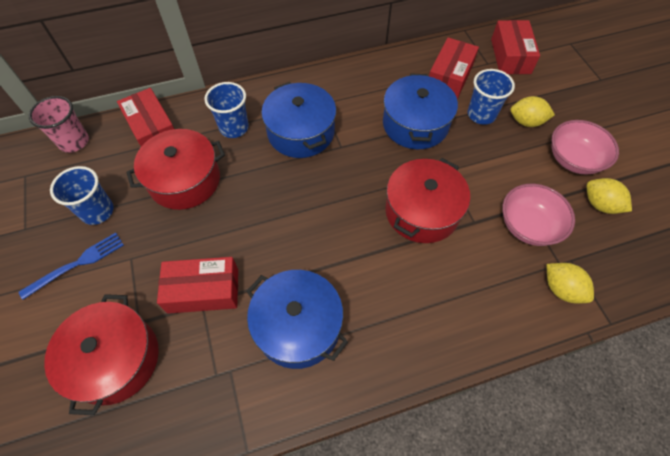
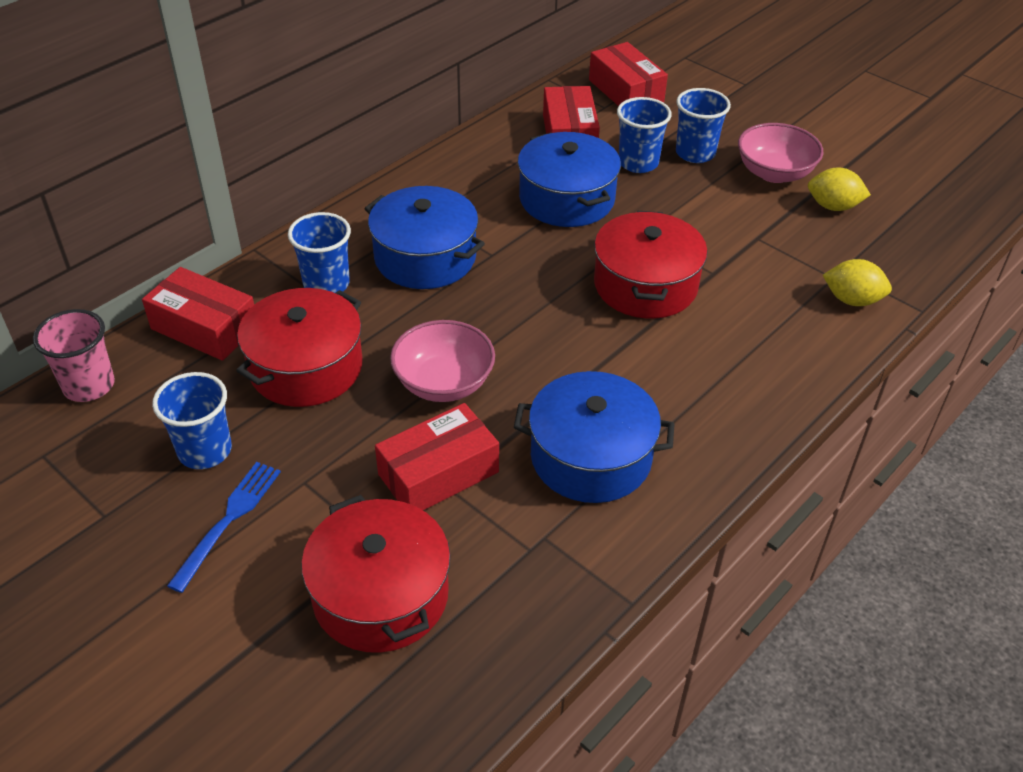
camera: 30 degrees left, 15 degrees down
pink bowl [502,184,575,246] -> pink bowl moved to [390,320,495,402]
yellow lemon [511,96,555,127] -> blue cup [676,88,731,163]

